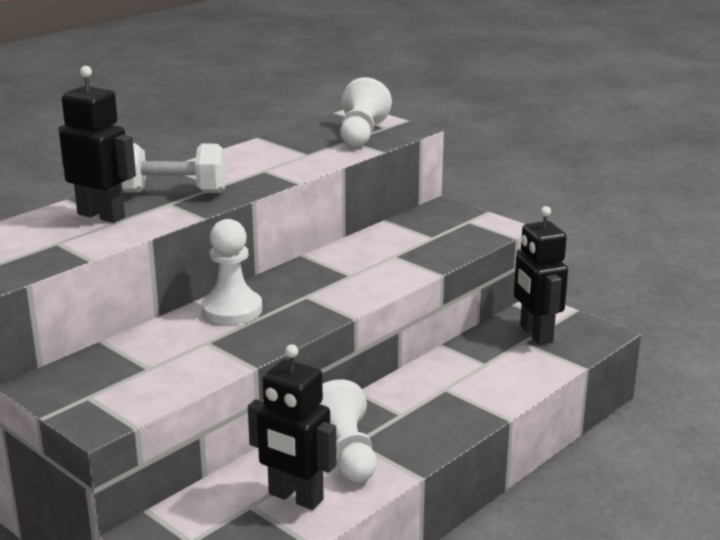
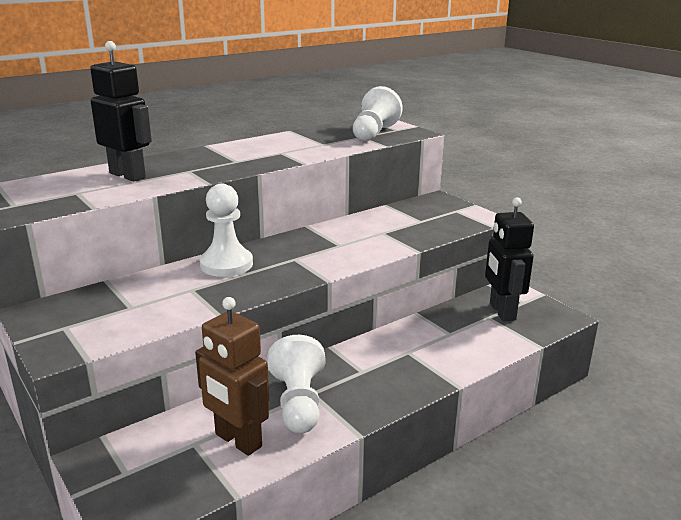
camera: 10 degrees right, 0 degrees up
white dumbbell [122,143,226,193] -> none
black robot [248,344,337,510] -> brown robot [195,297,270,456]

